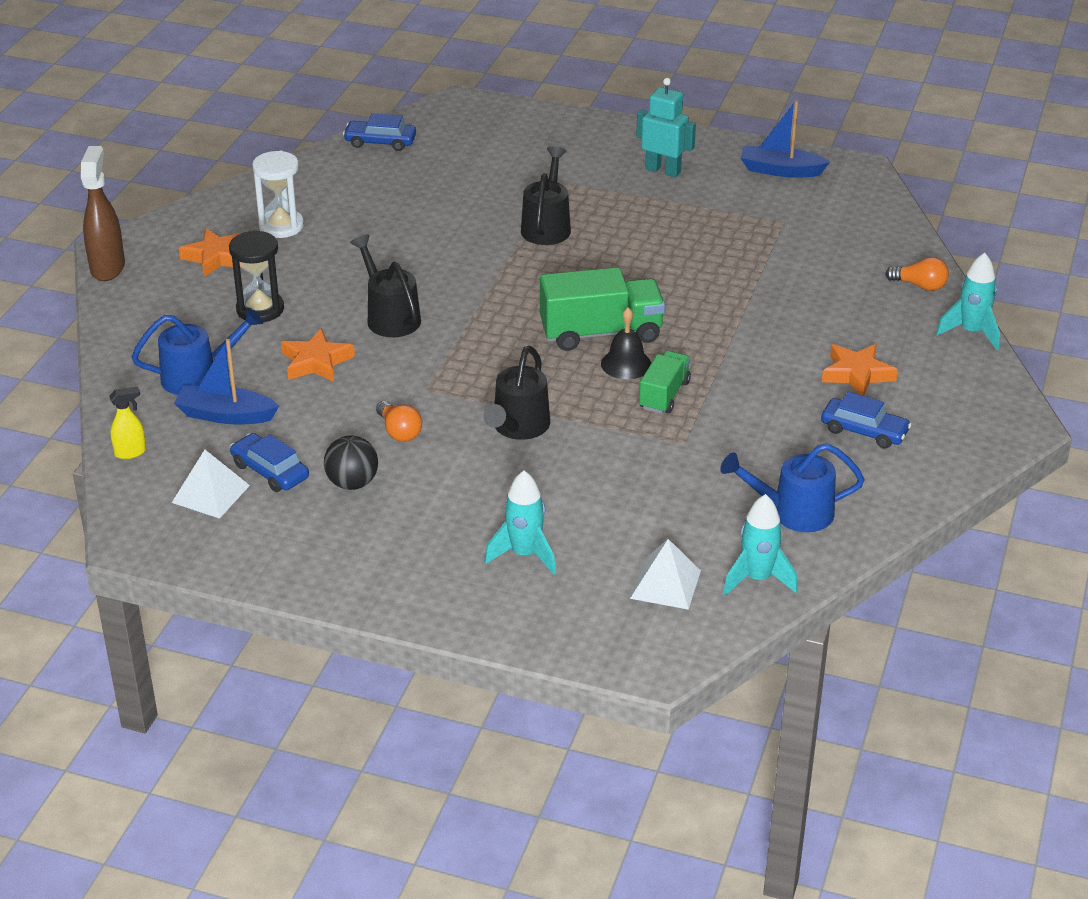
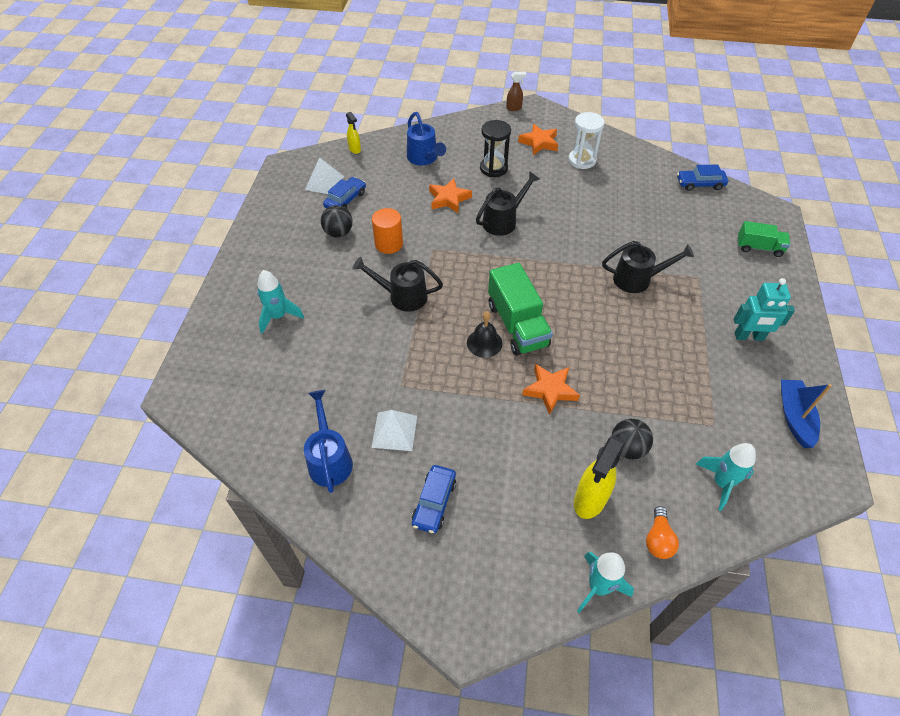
camera: 80 degrees right, 15 degrees up
brown spray bottle [81,146,125,281] -> brown spray bottle [506,72,527,111], size x0.54
blue boat [174,339,279,425] -> none
blue car [343,113,416,151] -> blue car turned 90 degrees counterclockwise [677,164,728,191]
orange light bulb [376,401,422,442] -> orange cylinder [372,208,403,254]
white pyramid [630,539,701,610] -> white pyramid moved to [371,410,417,451]
turquoise robot [636,78,696,177] -> turquoise robot turned 75 degrees clockwise [734,278,795,341]
green truck [639,351,691,414] -> green truck moved to [737,221,790,257]
turquoise rocket [723,494,798,596] -> turquoise rocket moved to [696,443,756,511]
orange star [822,344,898,396] -> orange star moved to [522,364,580,415]
none -> yellow spray bottle [574,435,625,519]
none -> black ball [611,419,653,459]

